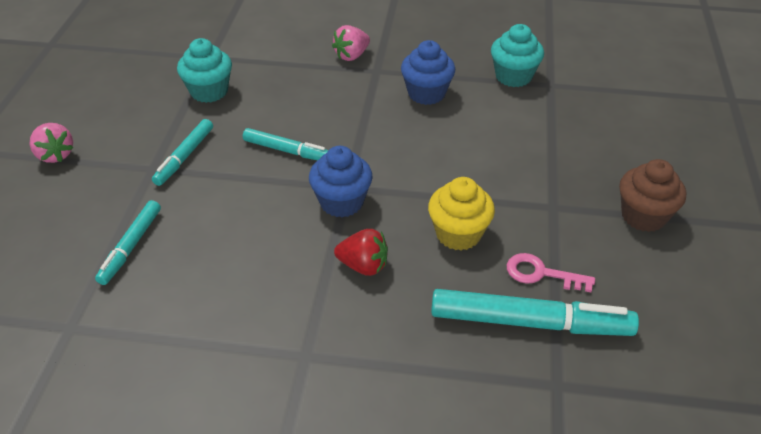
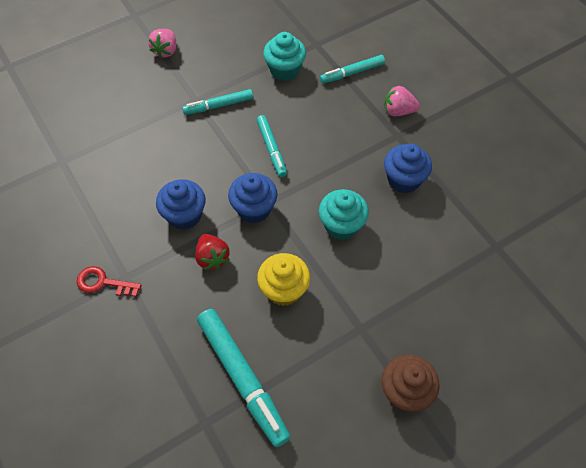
camera: 50 degrees right, 15 degrees up
turquoise marker [95,200,161,285] -> turquoise marker moved to [320,55,385,84]
turquoise cupcake [491,24,544,87] -> turquoise cupcake moved to [319,189,369,240]
pink key [507,253,595,292] -> none
none -> red key [77,266,142,297]
none -> blue cupcake [156,179,206,230]

